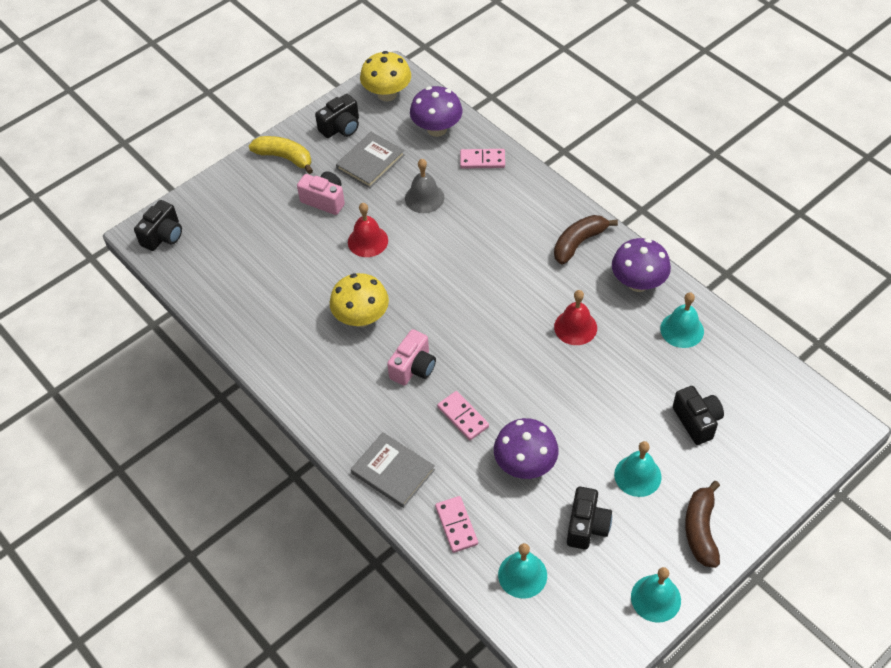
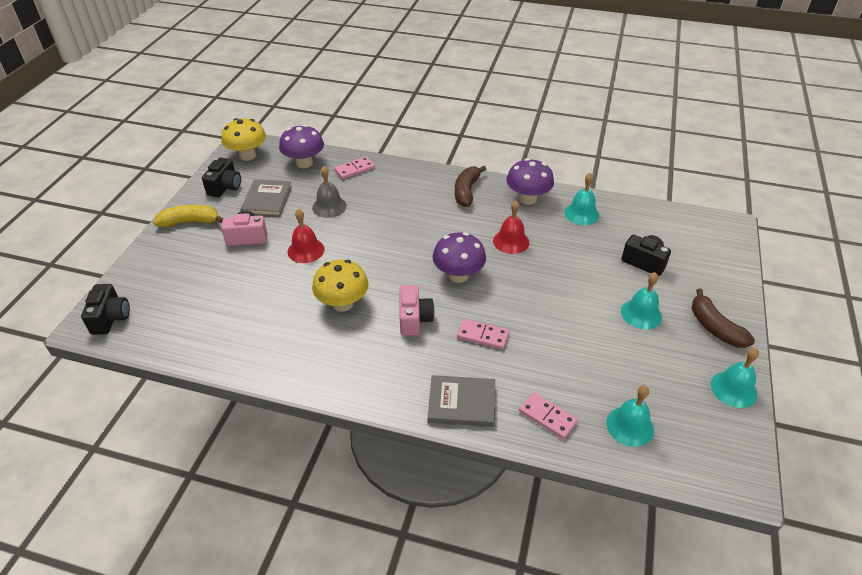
camera: 35 degrees left, 10 degrees down
purple mushroom [494,418,558,479] -> purple mushroom moved to [432,232,486,283]
black camera [567,487,612,550] -> none

